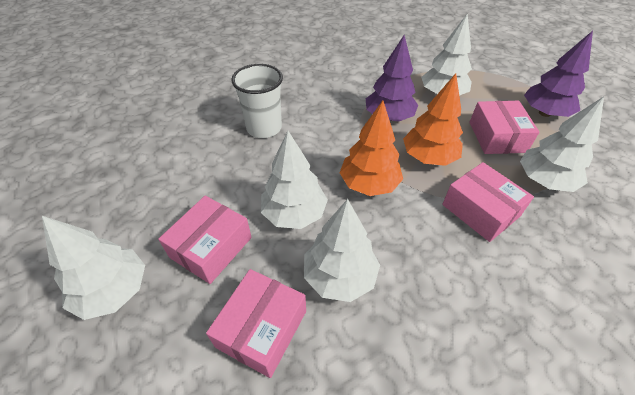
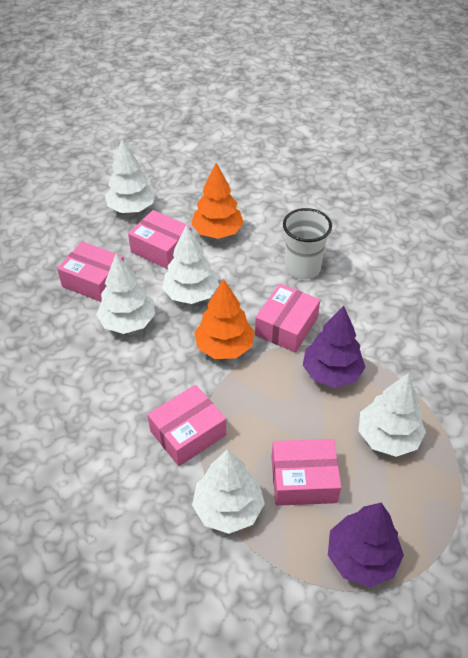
camera: 90 degrees right, 0 degrees up
orange tree [403,73,463,166] -> orange tree moved to [191,163,244,239]
none -> pink box [255,284,320,352]

